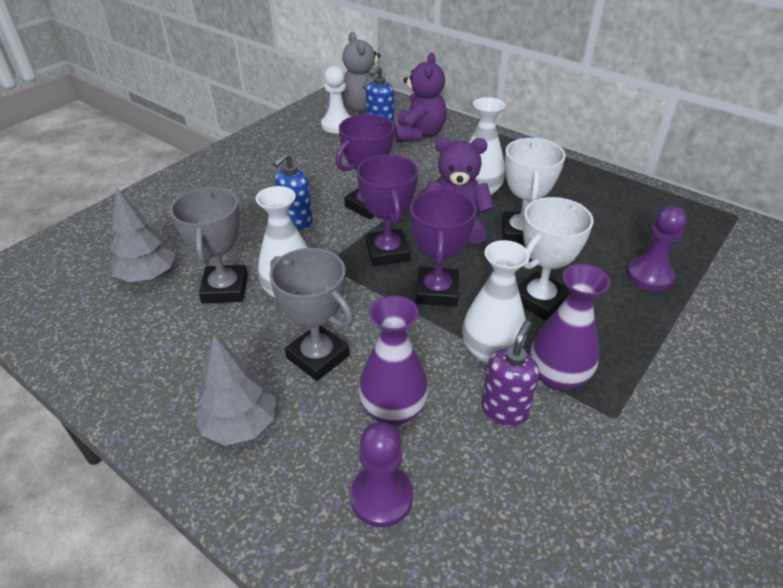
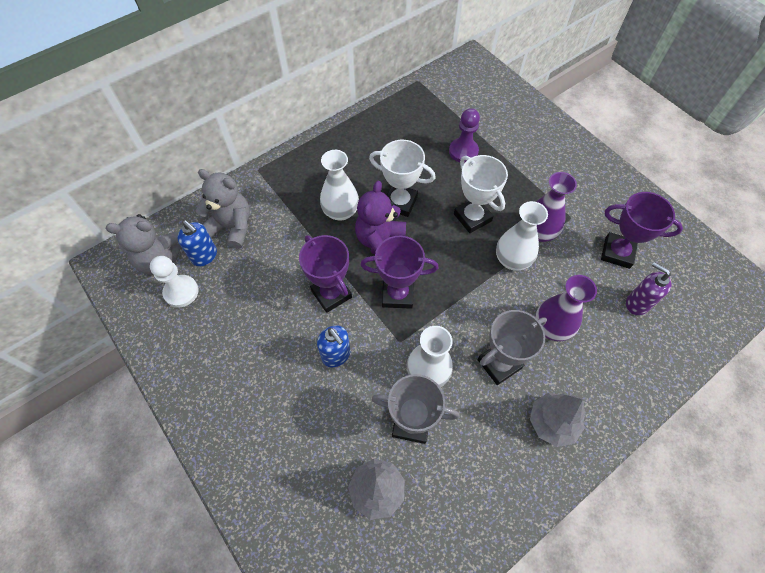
camera: 75 degrees left, 20 degrees up
purple pawn [350,422,413,527] -> none
purple teddy bear [395,52,447,142] -> grey teddy bear [196,169,250,249]
purple trophy [410,189,477,306] -> purple trophy moved to [601,192,683,269]
purple soap dispenser [481,321,539,426] -> purple soap dispenser moved to [626,262,671,315]

